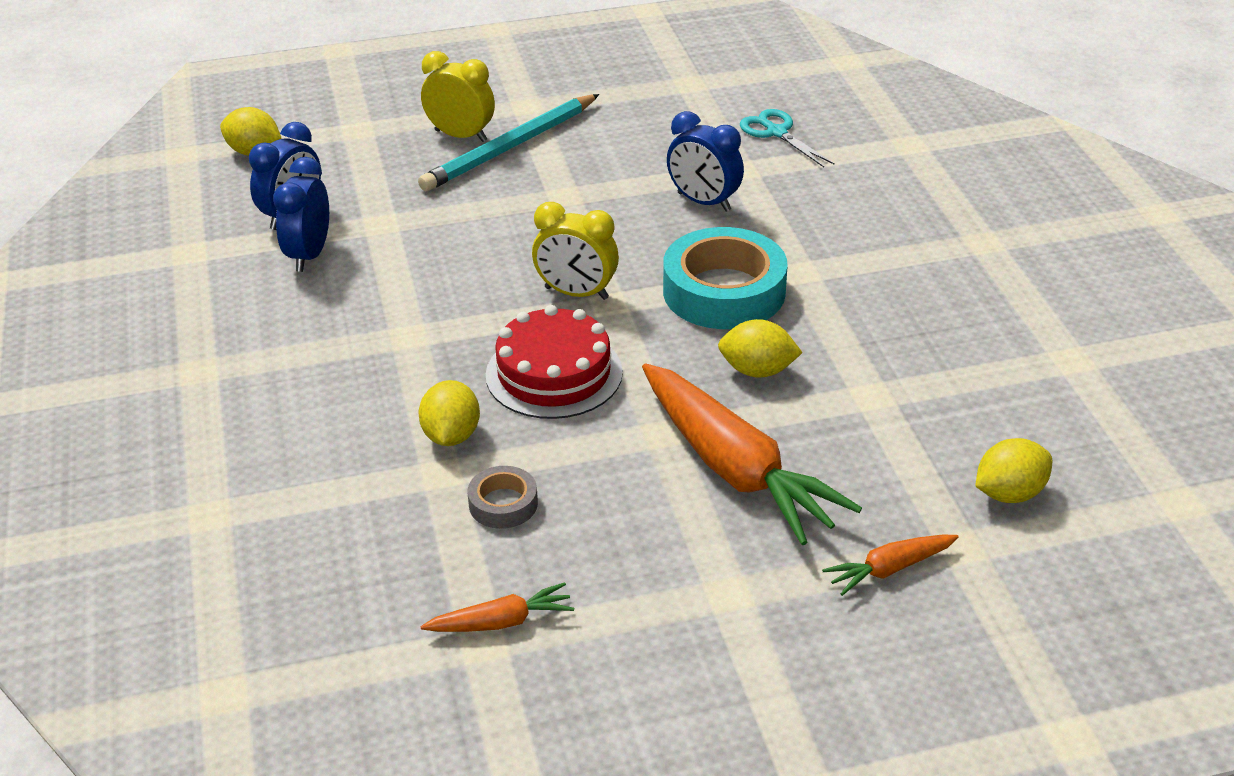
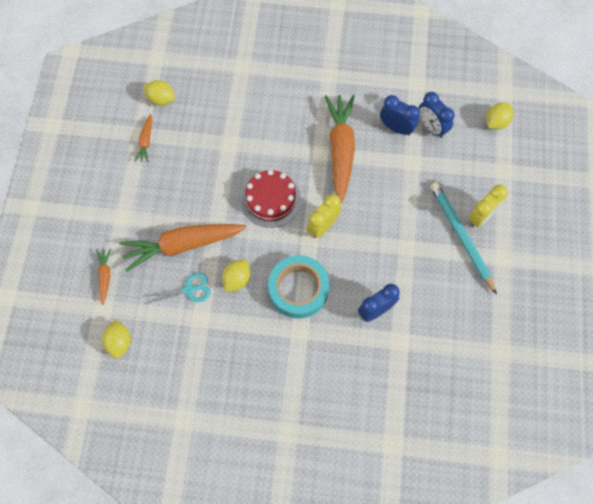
camera: 110 degrees right, 30 degrees up
yellow lemon [418,380,480,446] -> yellow lemon moved to [143,80,175,106]
grey tape [467,466,538,529] -> none
turquoise scissors [740,109,835,167] -> turquoise scissors moved to [145,273,211,304]
none -> orange carrot [325,95,355,203]

